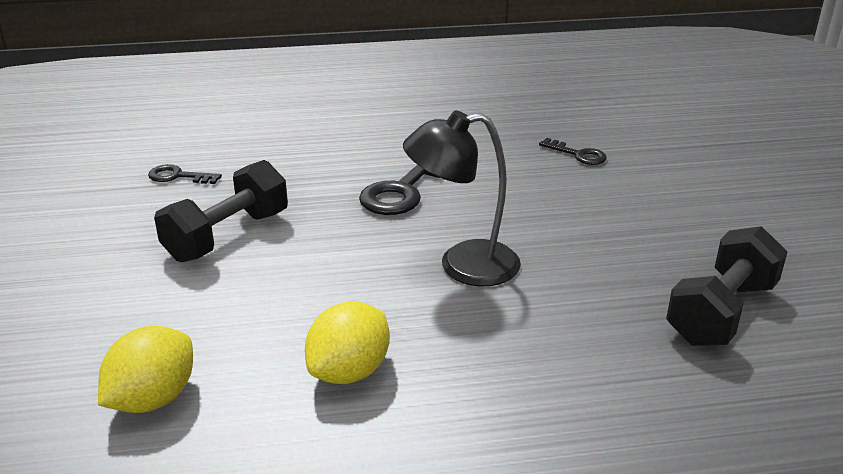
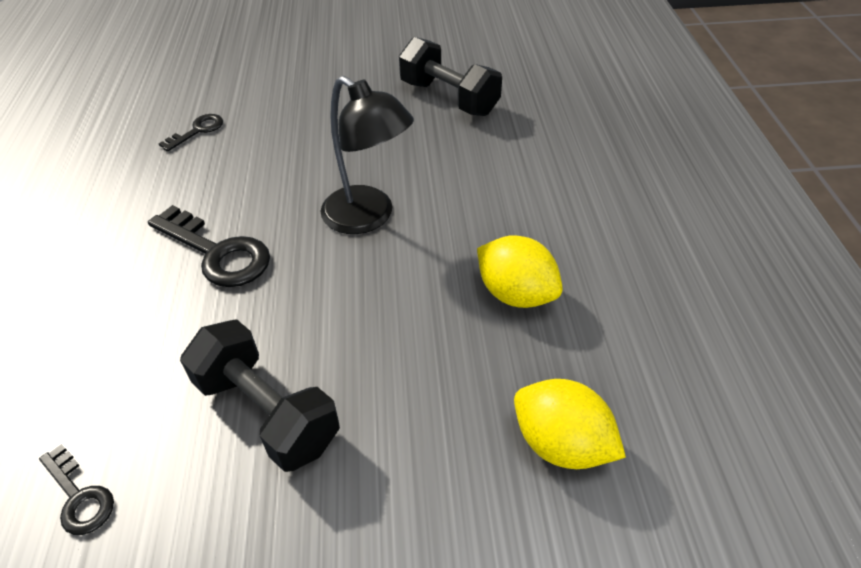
camera: 85 degrees left, 15 degrees up
black key [148,164,222,184] -> black key turned 60 degrees counterclockwise [39,444,114,535]
black lamp [403,110,521,286] -> black lamp turned 45 degrees counterclockwise [321,76,414,234]

